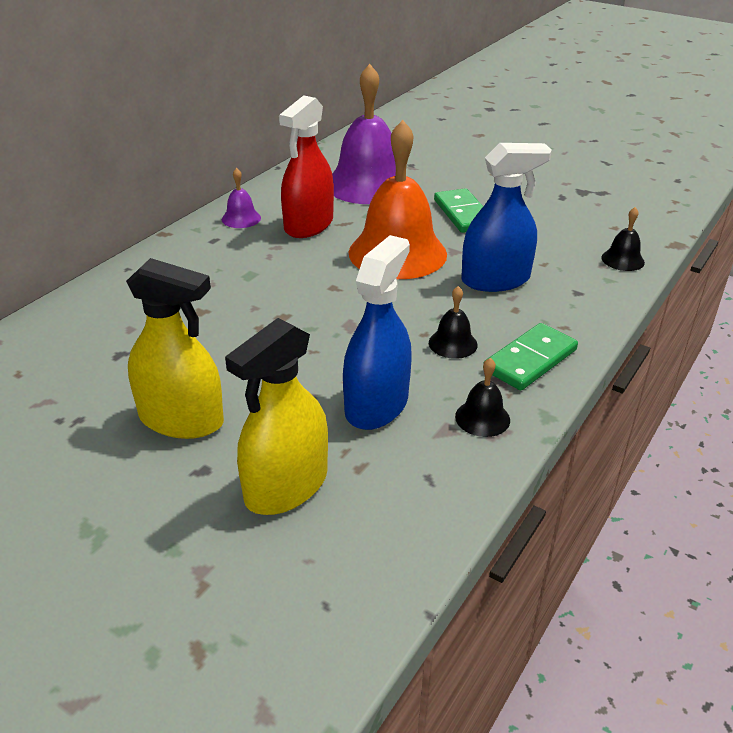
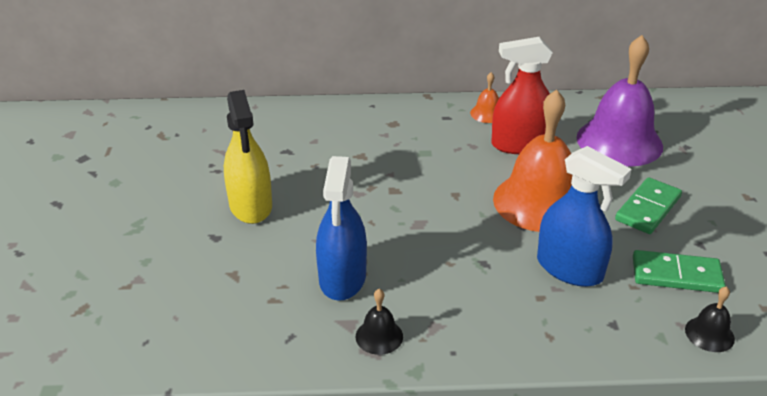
camera: 55 degrees right, 0 degrees up
purple bell [222,168,261,228] -> orange bell [470,72,499,123]
yellow spray bottle [225,318,328,515] -> none
blue spray bottle [343,235,412,430] -> blue spray bottle turned 105 degrees clockwise [316,156,367,301]
black bell [429,286,478,359] -> none
green domino [483,323,578,390] -> green domino moved to [633,250,726,293]

